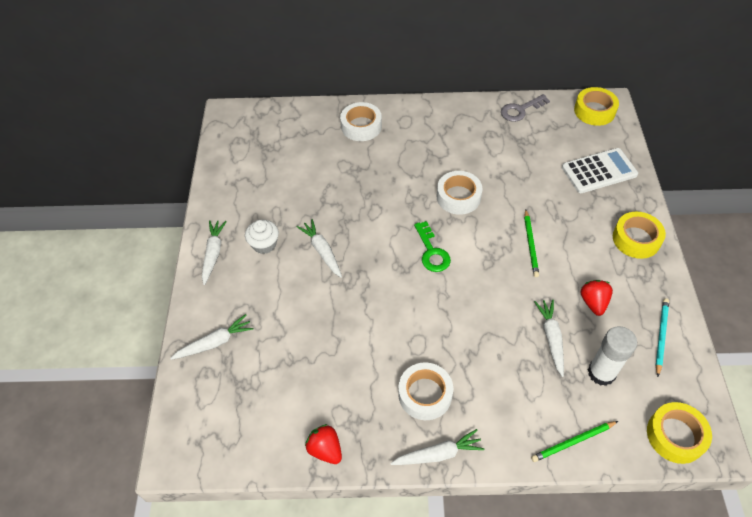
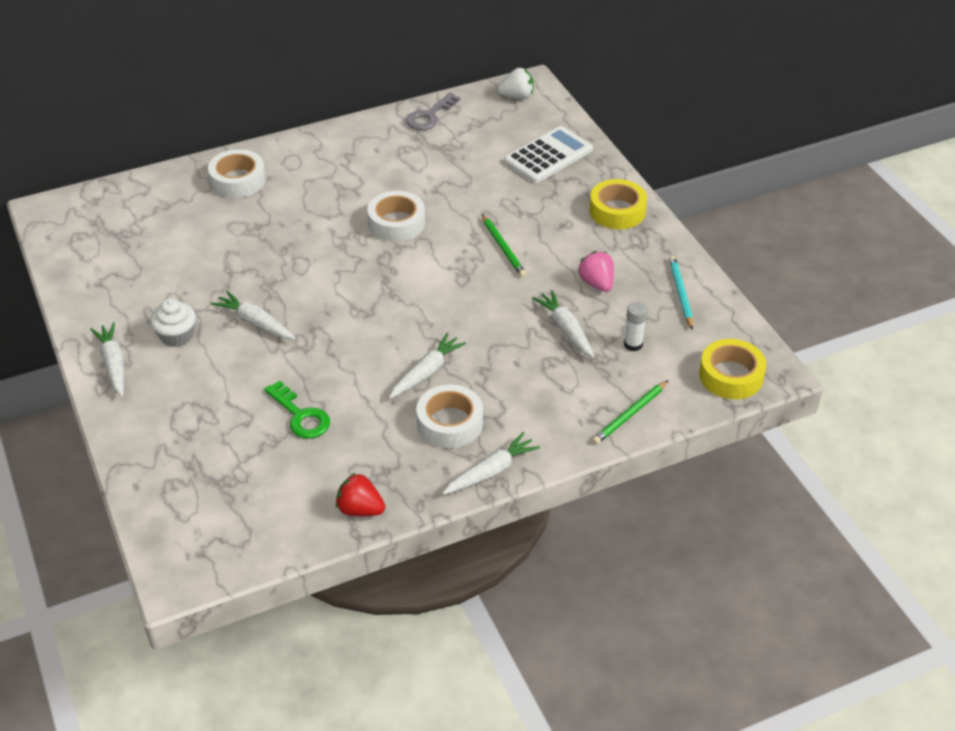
camera: 25 degrees left, 10 degrees down
white carrot [170,314,254,360] -> white carrot moved to [389,333,466,399]
green key [414,221,451,272] -> green key moved to [264,380,330,439]
yellow tape [574,87,619,126] -> white strawberry [497,68,534,99]
red strawberry [580,280,613,316] -> pink strawberry [578,251,614,292]
white glue stick [588,326,637,386] -> white glue stick [624,302,647,351], size x0.58

